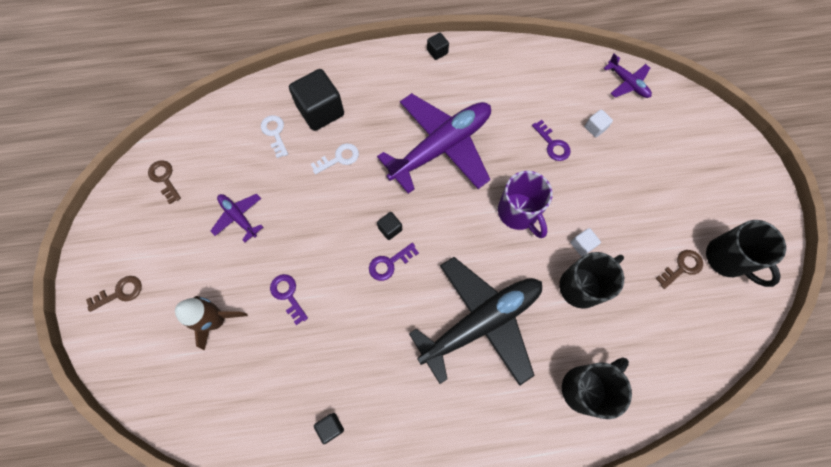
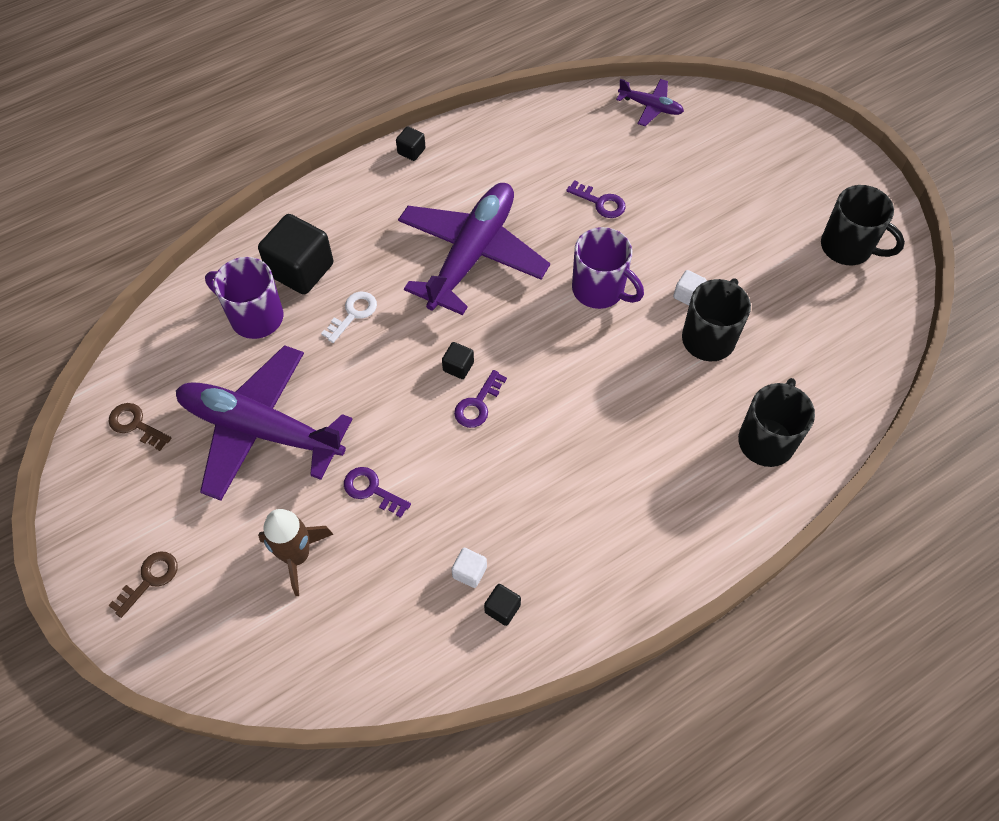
camera: 25 degrees left, 10 degrees down
purple plane [211,194,263,242] -> purple plane [176,345,352,501], size x2.22
white key [261,115,288,158] -> purple mug [205,257,283,339]
black plane [409,257,542,386] -> none
white cube [584,109,613,137] -> white cube moved to [451,548,487,588]
brown key [655,250,703,289] -> none

